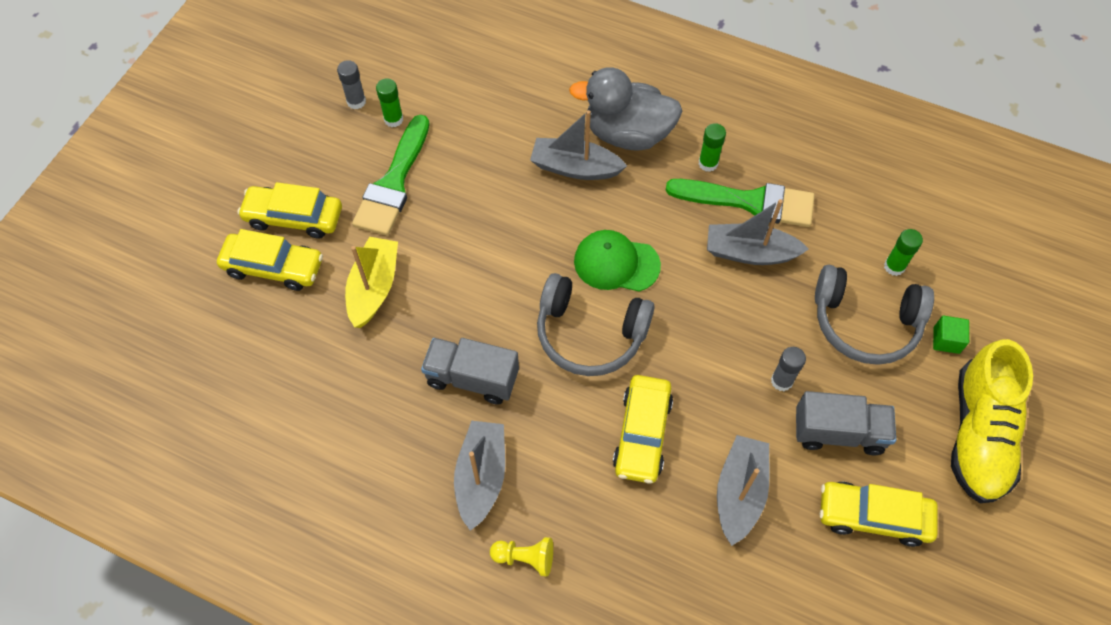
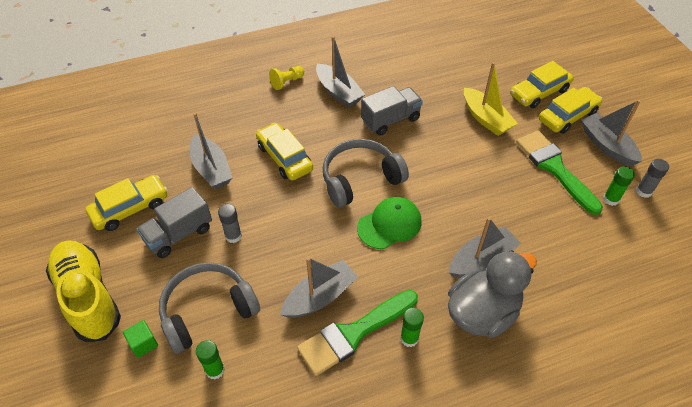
camera: 135 degrees right, 10 degrees down
none -> grey boat [581,100,642,167]

